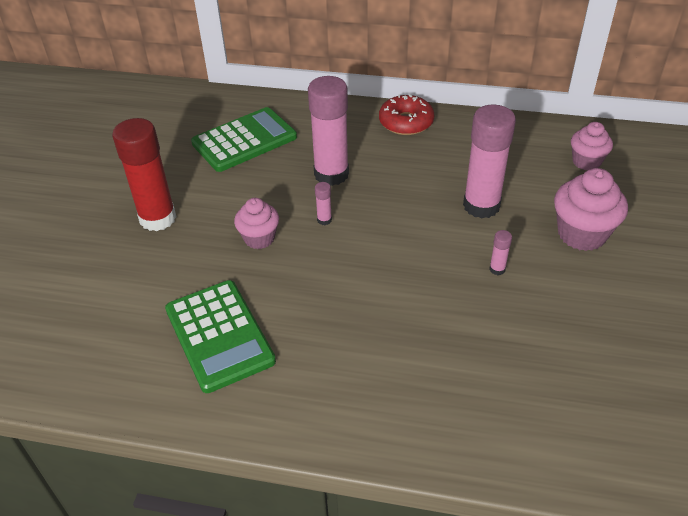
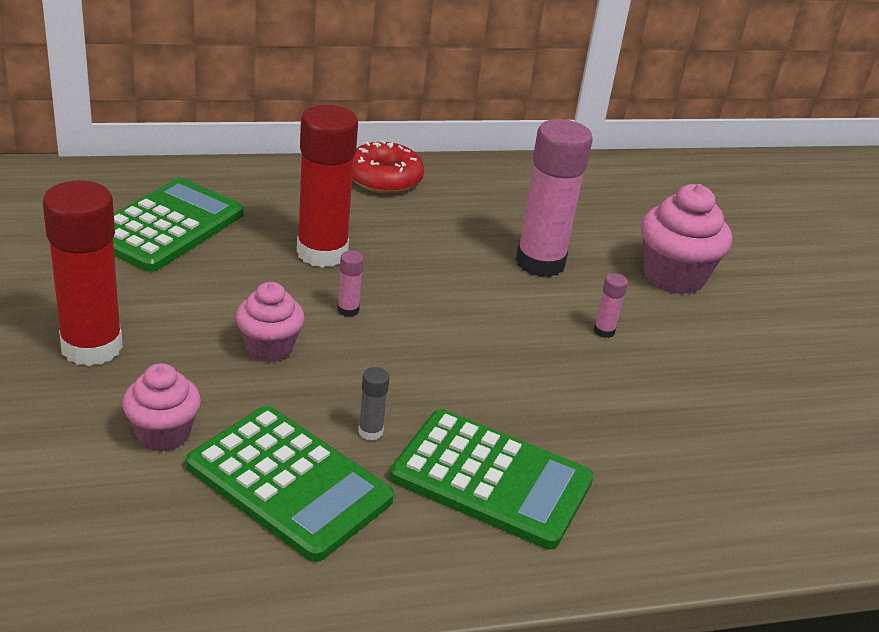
camera: 30 degrees left, 10 degrees down
pink glue stick [308,76,349,186] -> red glue stick [297,105,358,268]
pink cupcake [571,122,613,170] -> pink cupcake moved to [122,363,201,452]
none -> grey glue stick [358,367,389,441]
none -> green calculator [390,409,594,549]

